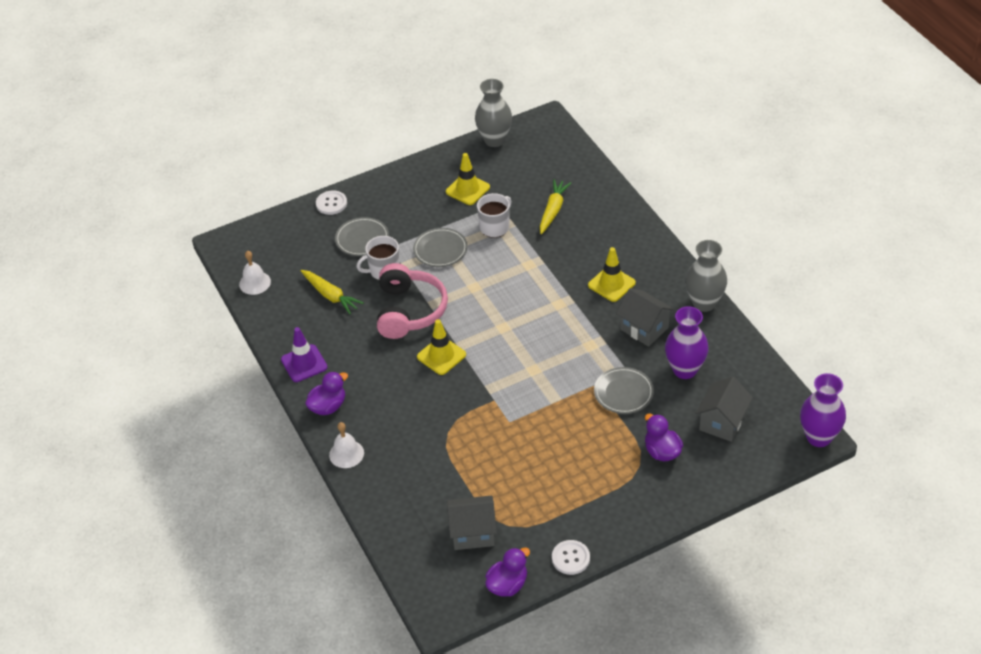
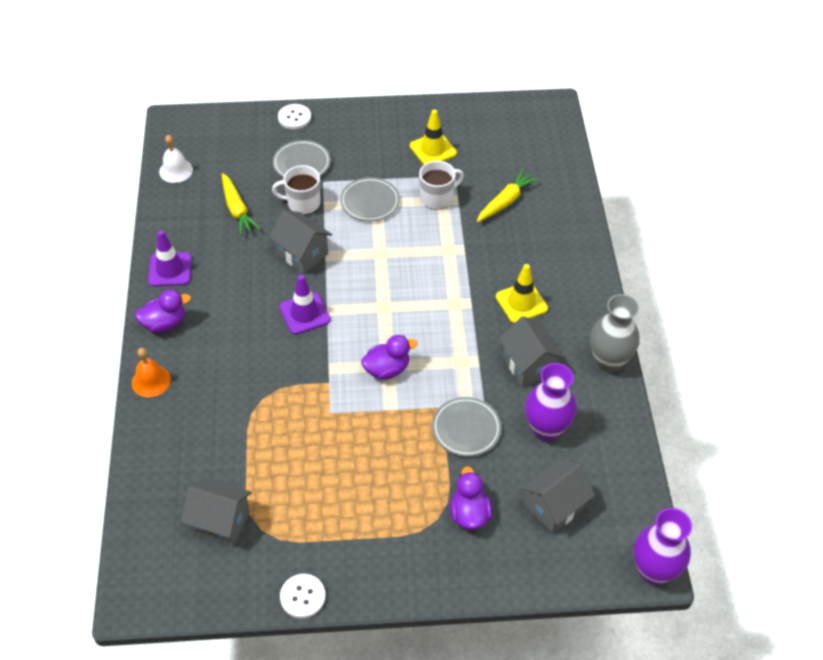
camera: 20 degrees right, 5 degrees up
white bell [329,422,364,468] -> orange bell [132,348,171,397]
pink headphones [377,263,448,339] -> grey house [269,210,332,274]
yellow traffic cone [417,319,466,375] -> purple traffic cone [280,275,330,335]
grey vase [475,79,512,147] -> none
purple duck [485,548,530,597] -> purple duck moved to [361,335,417,380]

